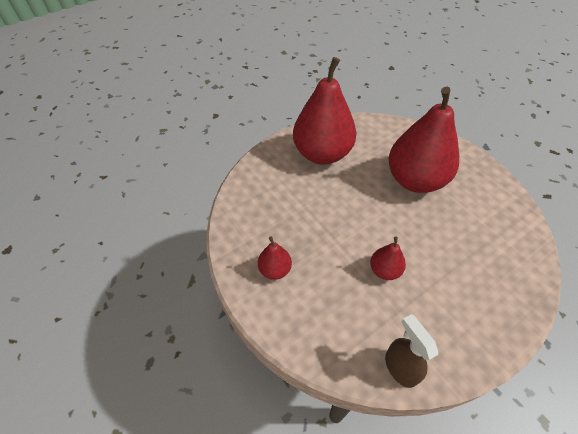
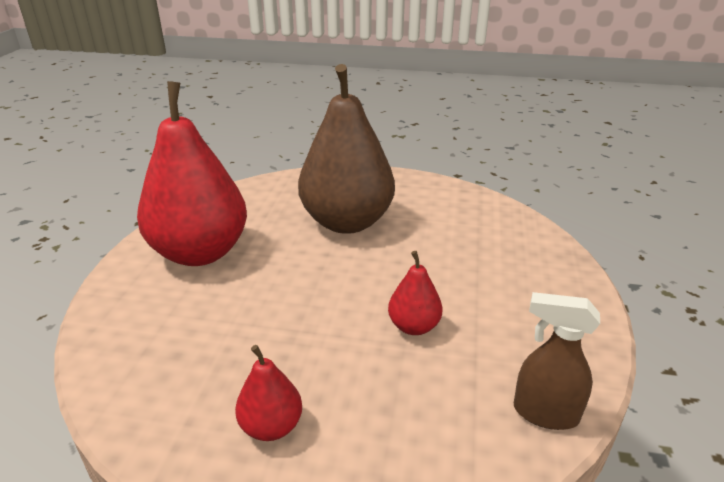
camera: 45 degrees left, 20 degrees down
red pear [388,87,459,193] -> brown pear [298,64,395,234]

